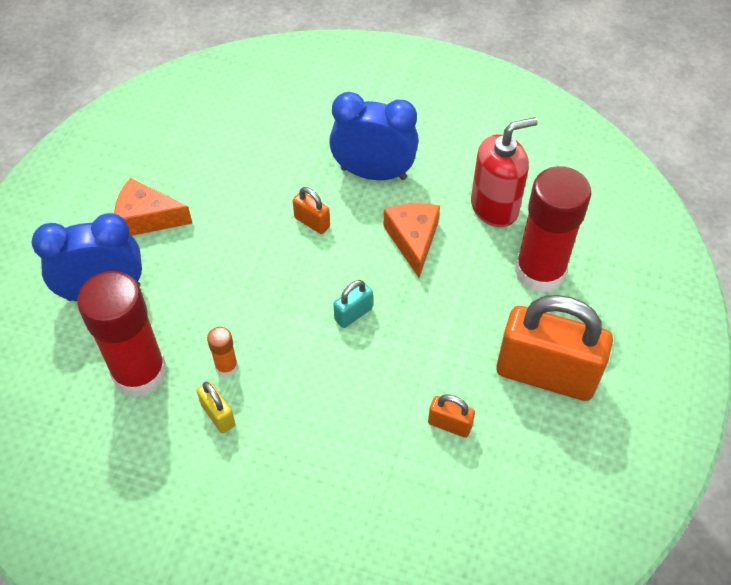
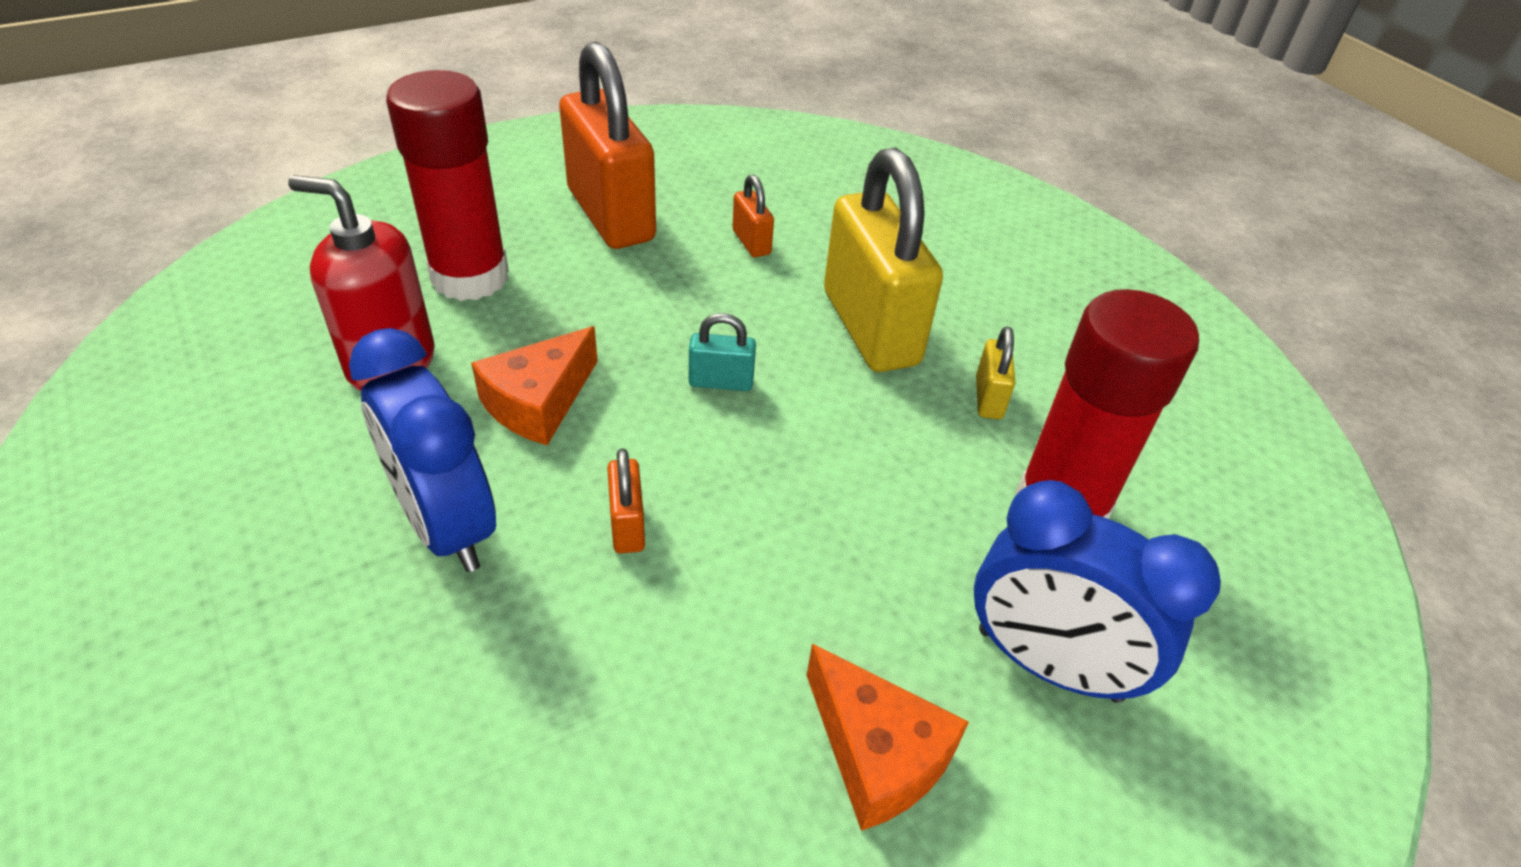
camera: 140 degrees left, 10 degrees down
orange glue stick [207,327,238,377] -> none
none -> yellow padlock [824,147,943,372]

